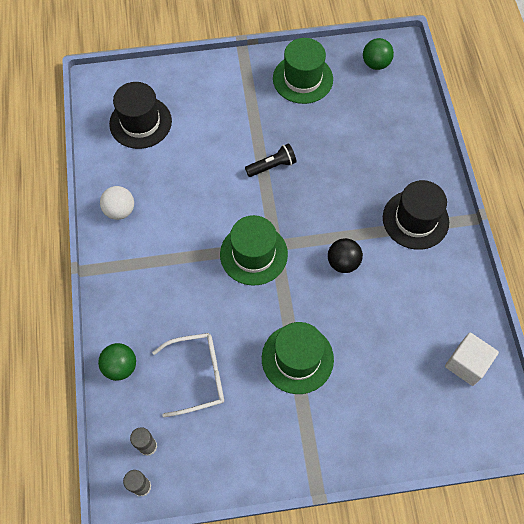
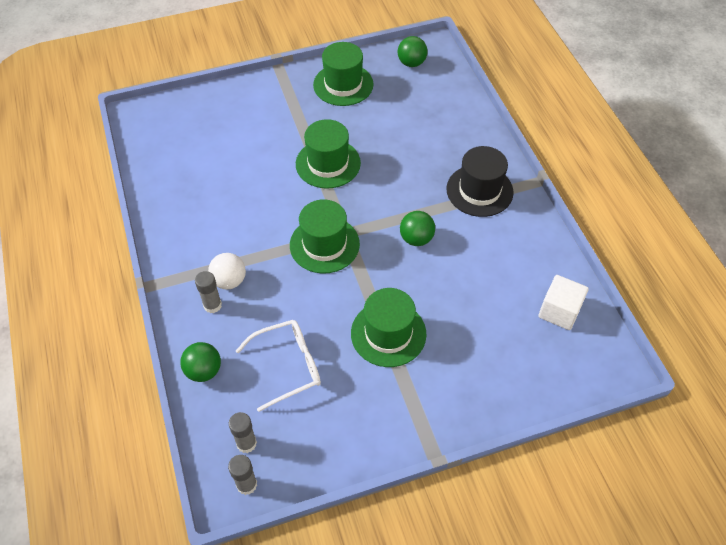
camera: 10 degrees left, 10 degrees down
white ball [100,186,134,220] -> white ball moved to [208,253,246,290]
black hat [109,82,172,149] -> none
black flashlight [245,143,297,177] -> green hat [296,119,361,189]
black ball [328,238,363,273] -> green ball [400,211,435,246]
none -> grey glue stick [195,271,222,313]

